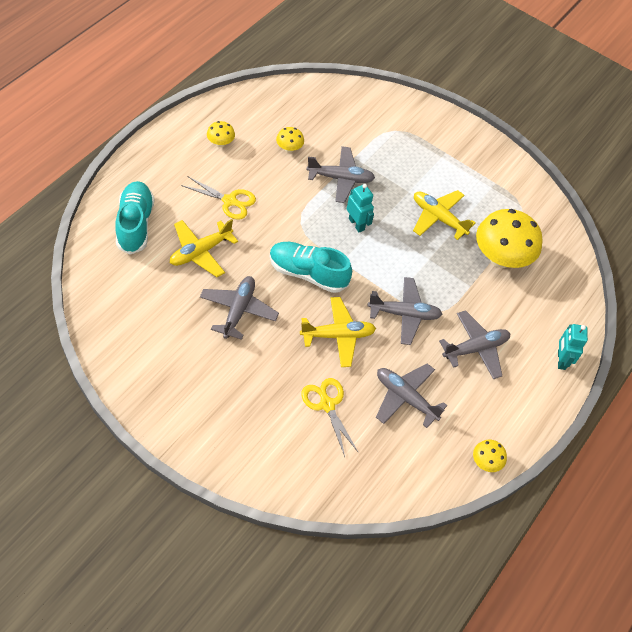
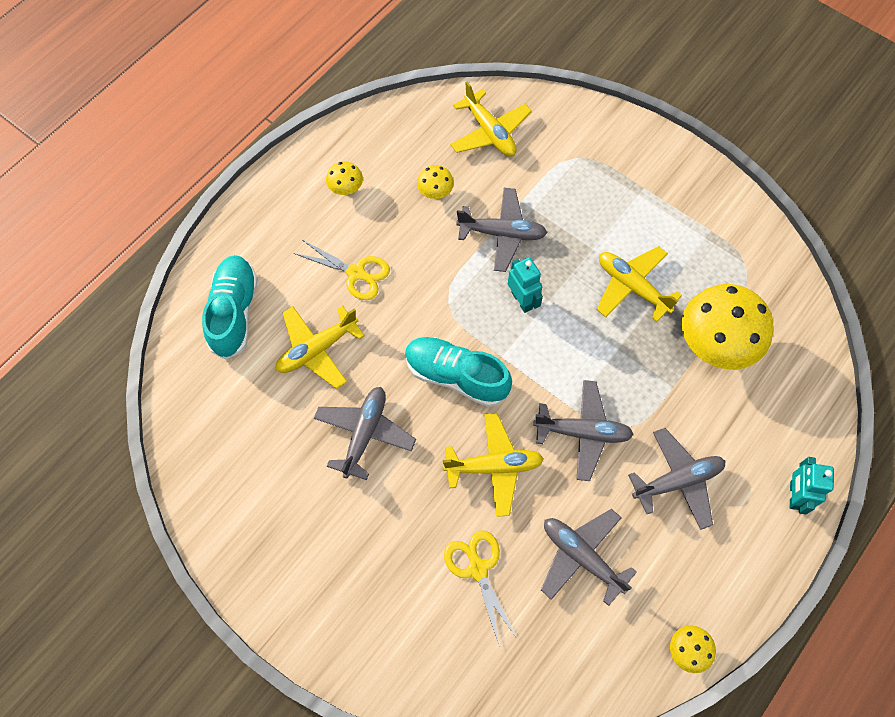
camera: 10 degrees right, 10 degrees up
none -> yellow plane [450,82,532,156]

